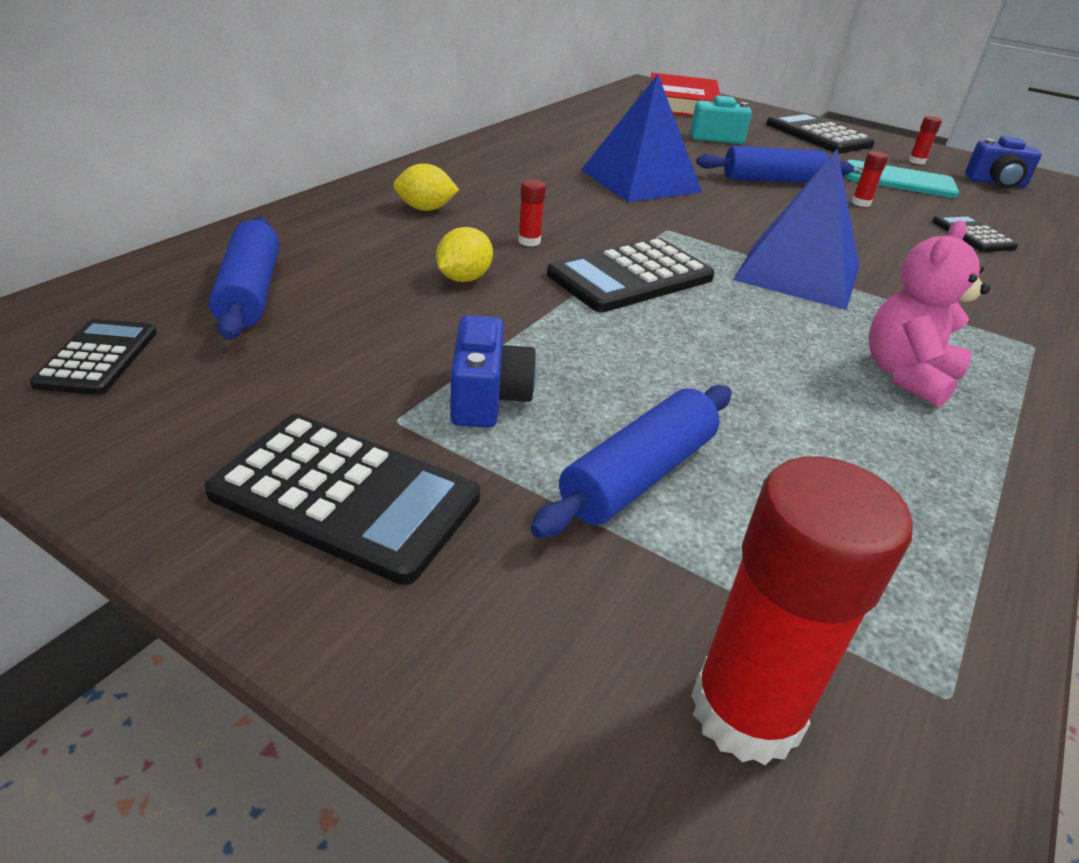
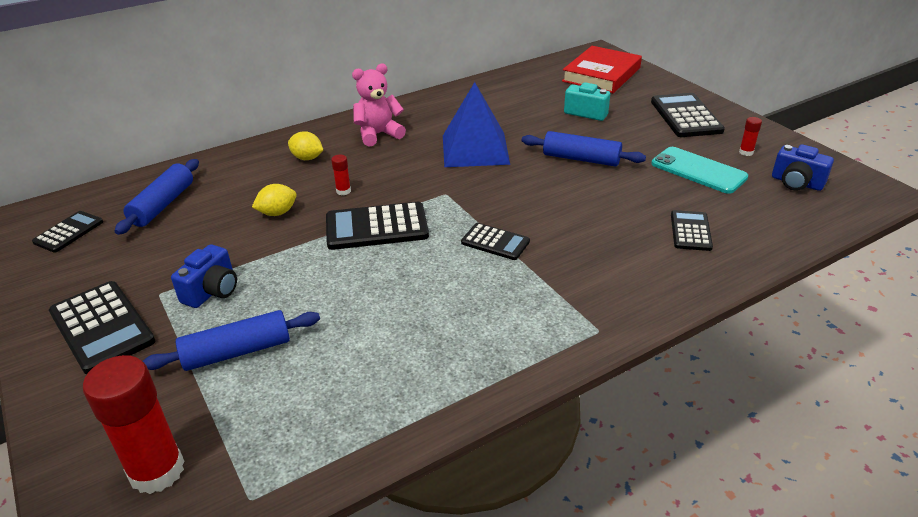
camera: 30 degrees right, 0 degrees up
blue pyramid [733,150,859,310] -> black calculator [461,223,530,260]
red glue stick [852,151,888,207] -> none
pink teddy bear [869,221,990,408] -> pink teddy bear moved to [352,63,406,147]

